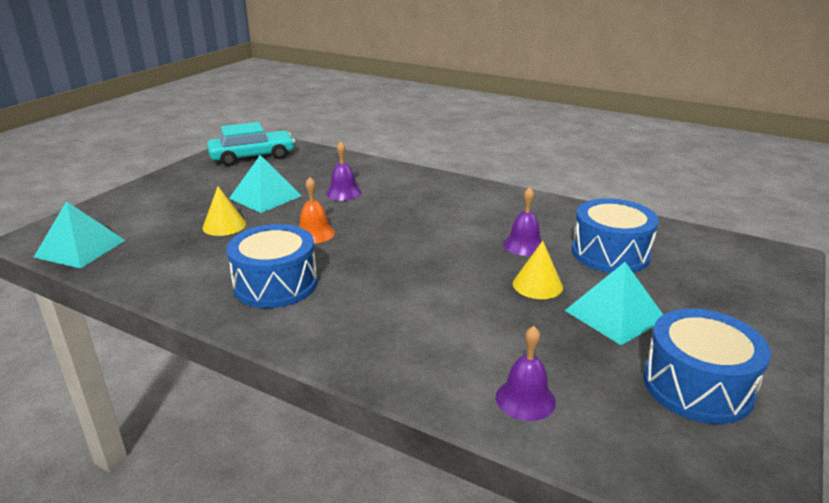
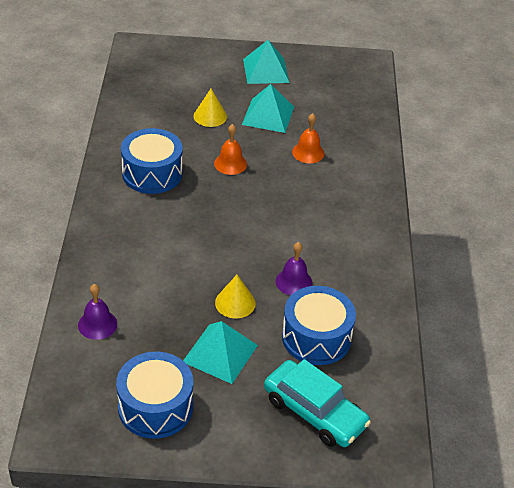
camera: 60 degrees right, 15 degrees up
turquoise pyramid [34,201,125,269] -> turquoise pyramid moved to [243,40,290,84]
turquoise car [207,122,295,166] -> turquoise car moved to [264,359,371,447]
purple bell [326,141,362,201] -> orange bell [292,113,324,163]

